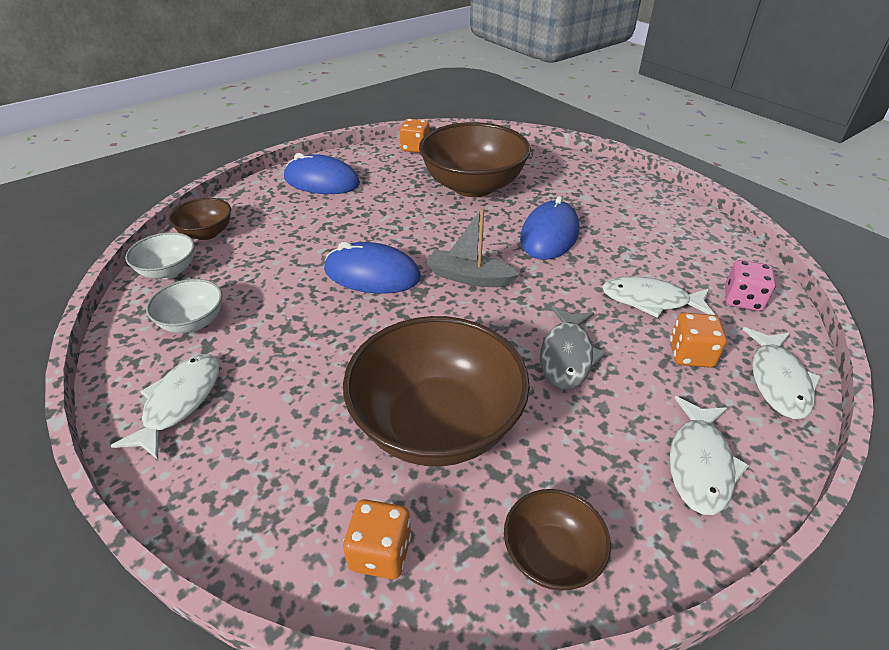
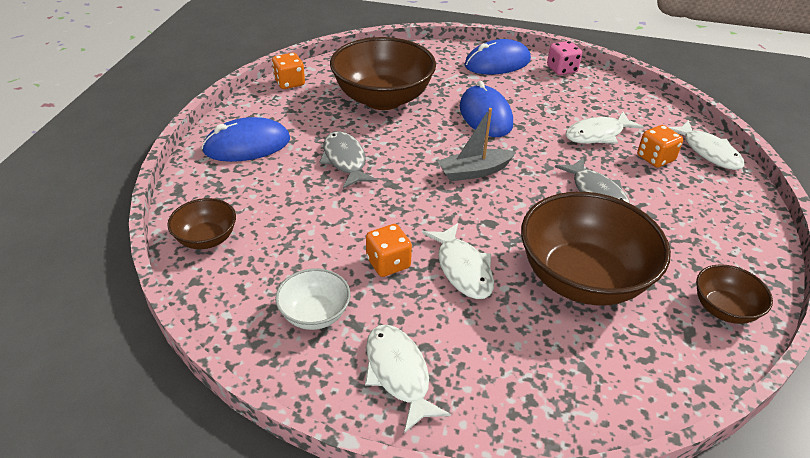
camera: 40 degrees left, 0 degrees up
white bowl [125,232,195,279] -> none
blue mouse [324,242,421,294] -> blue mouse moved to [464,39,531,75]
orange dice [343,499,412,579] -> orange dice moved to [366,224,412,277]
white fish [670,396,749,515] -> white fish moved to [422,223,494,299]
pink dice [725,260,776,311] -> pink dice moved to [547,41,582,75]
none -> grey fish [319,131,378,189]

